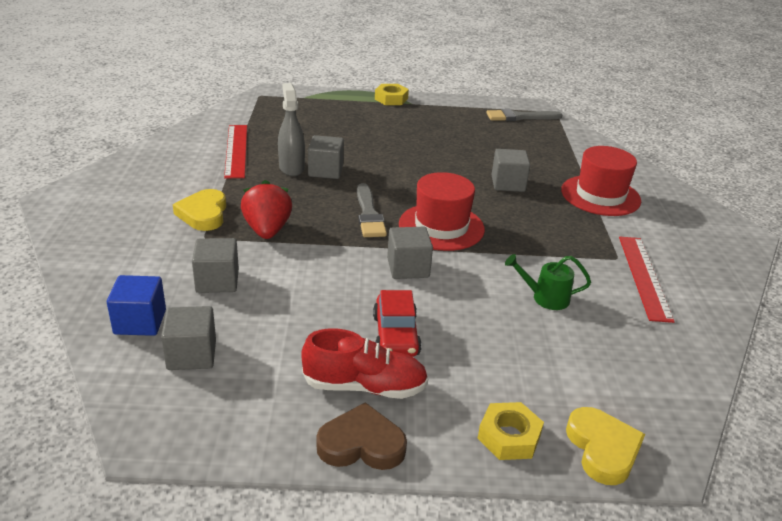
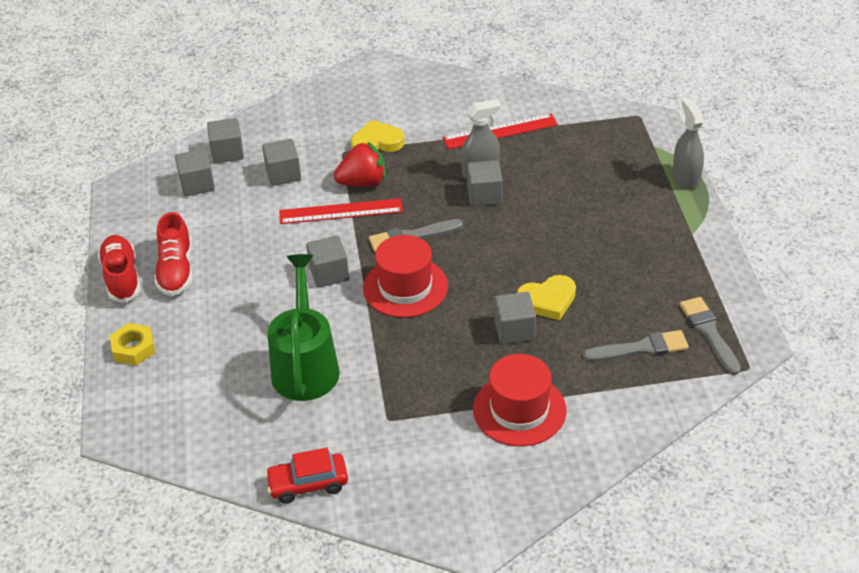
camera: 85 degrees right, 10 degrees up
blue cube [107,275,166,336] -> grey cube [207,118,244,163]
brown heart [317,402,407,470] -> red shoe [98,235,141,302]
red car [373,290,422,357] -> red car moved to [265,448,348,504]
yellow nut [375,84,409,105] -> none
green watering can [505,254,591,310] -> green watering can [267,254,340,401], size x2.06
yellow heart [566,407,645,485] -> yellow heart moved to [517,275,576,320]
red ruler [619,237,675,323] -> red ruler moved to [279,198,403,224]
none -> grey brush [583,330,689,362]
none -> grey spray bottle [673,99,704,189]

